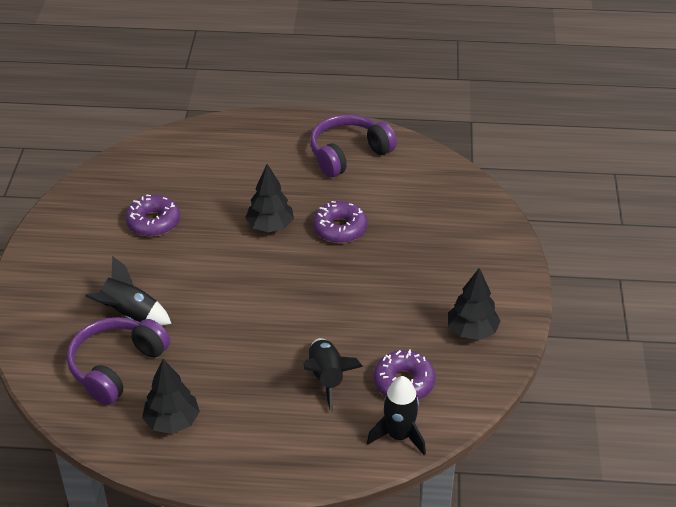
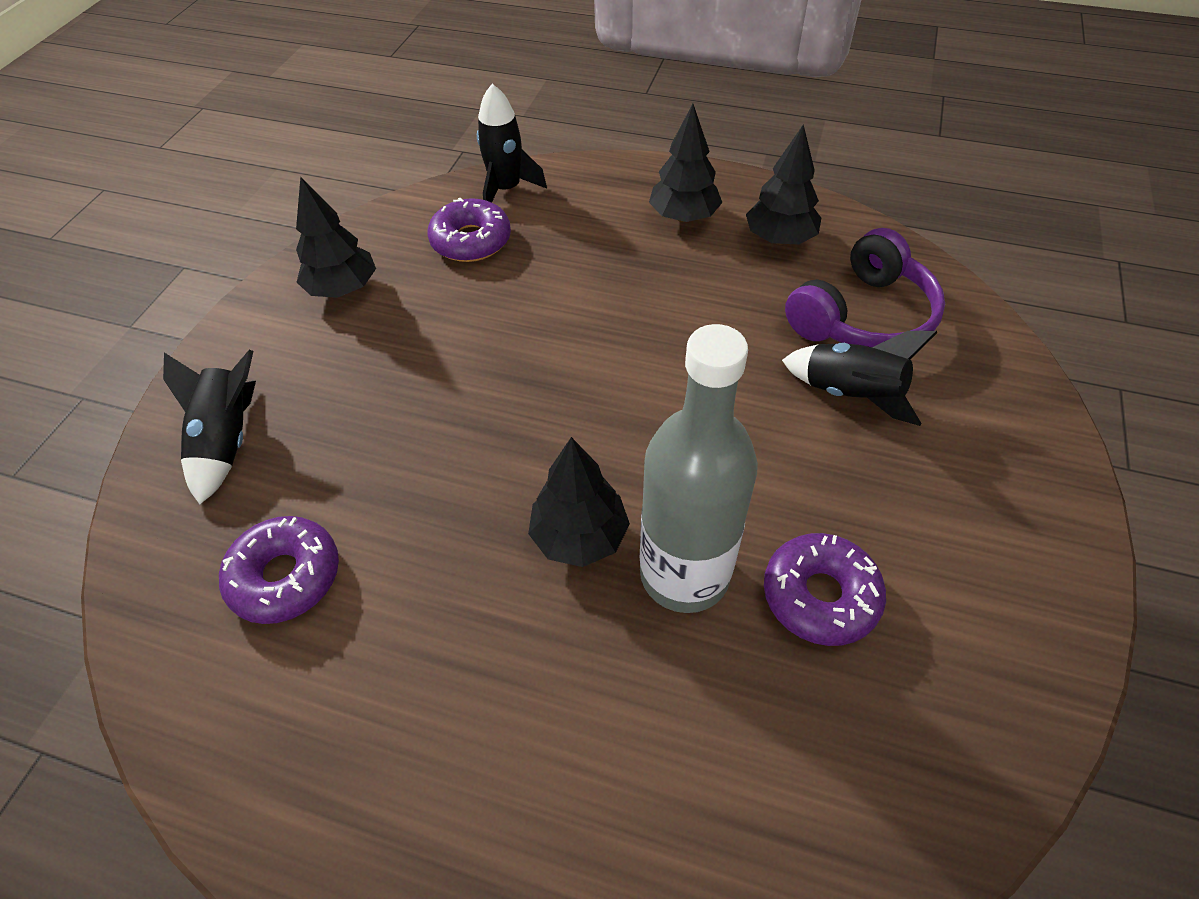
camera: 165 degrees left, 10 degrees up
black rocket [303,338,363,411] -> black rocket moved to [163,350,256,505]
purple headphones [310,114,397,177] -> none
purple donut [313,201,368,243] -> purple donut moved to [219,516,339,624]
none -> grey bottle [640,324,758,613]
none -> black tree [649,104,722,222]

